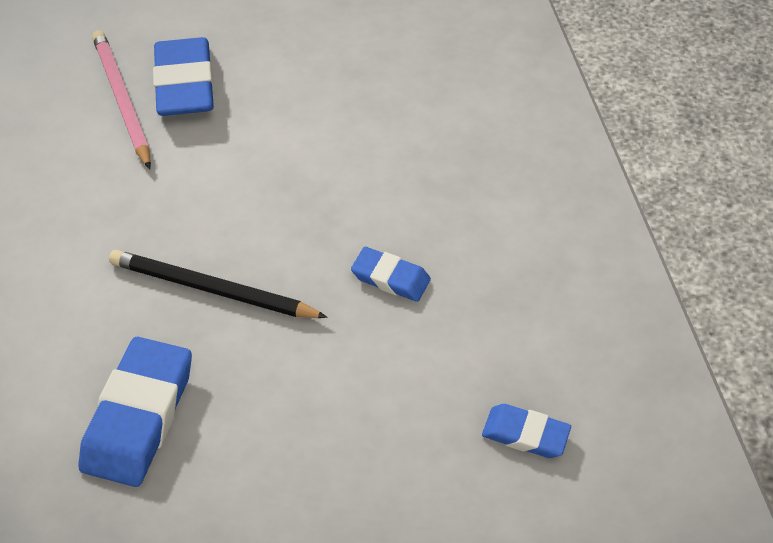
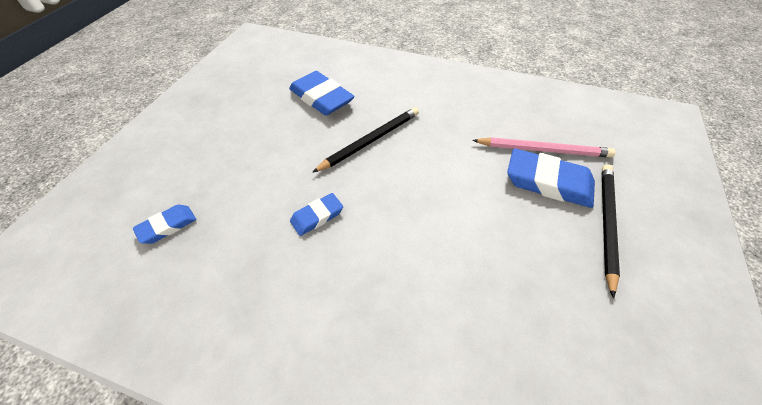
camera: 120 degrees right, 0 degrees up
none -> black pencil [602,164,620,298]

